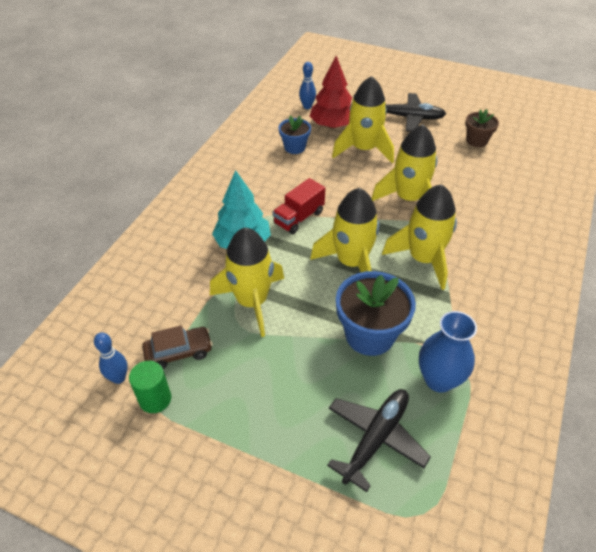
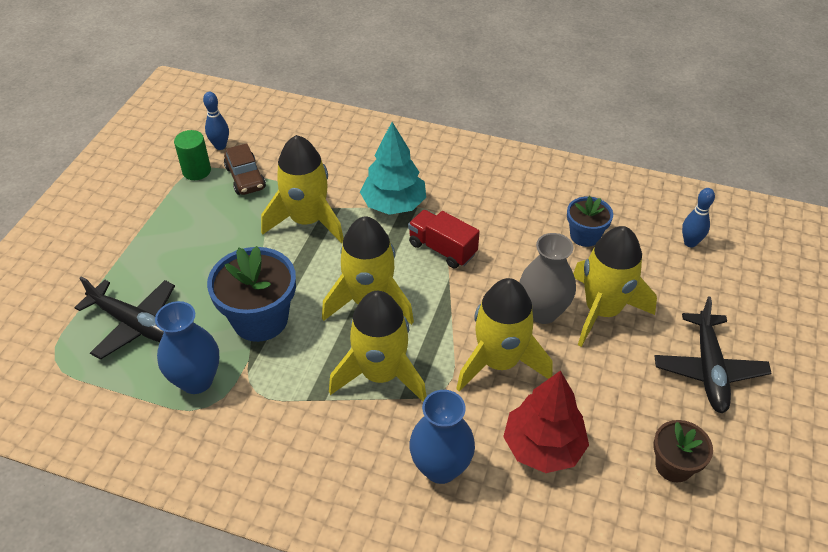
camera: 85 degrees right, 0 degrees up
red tree [310,56,352,129] -> red tree moved to [503,370,589,473]
none -> blue vase [409,390,475,484]
none -> grey vase [519,233,576,324]

